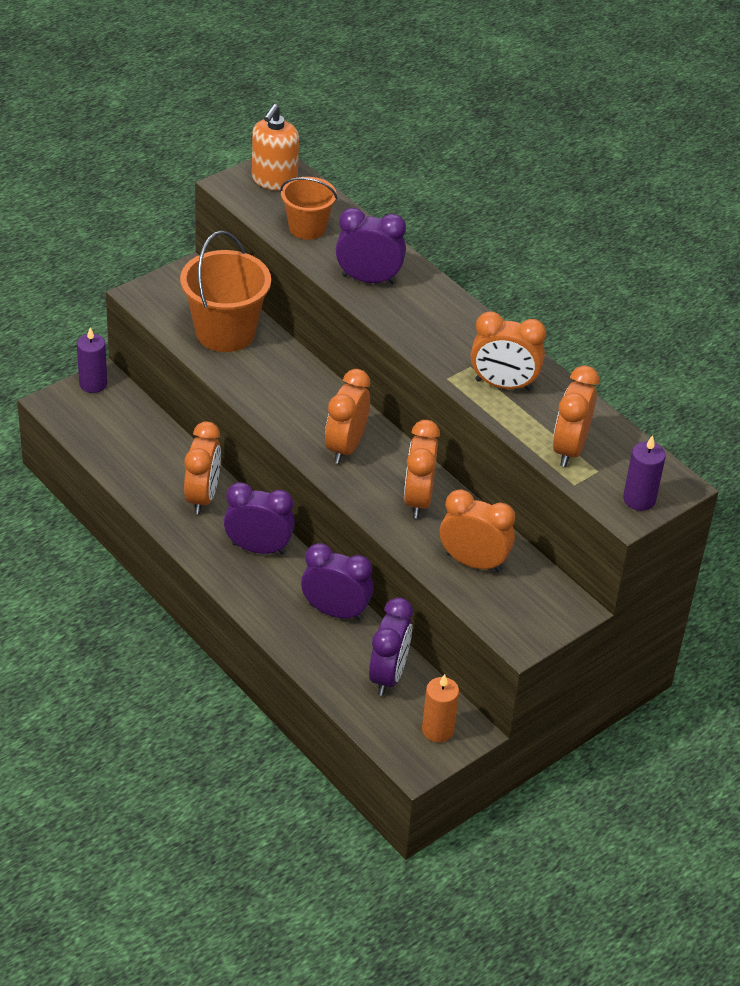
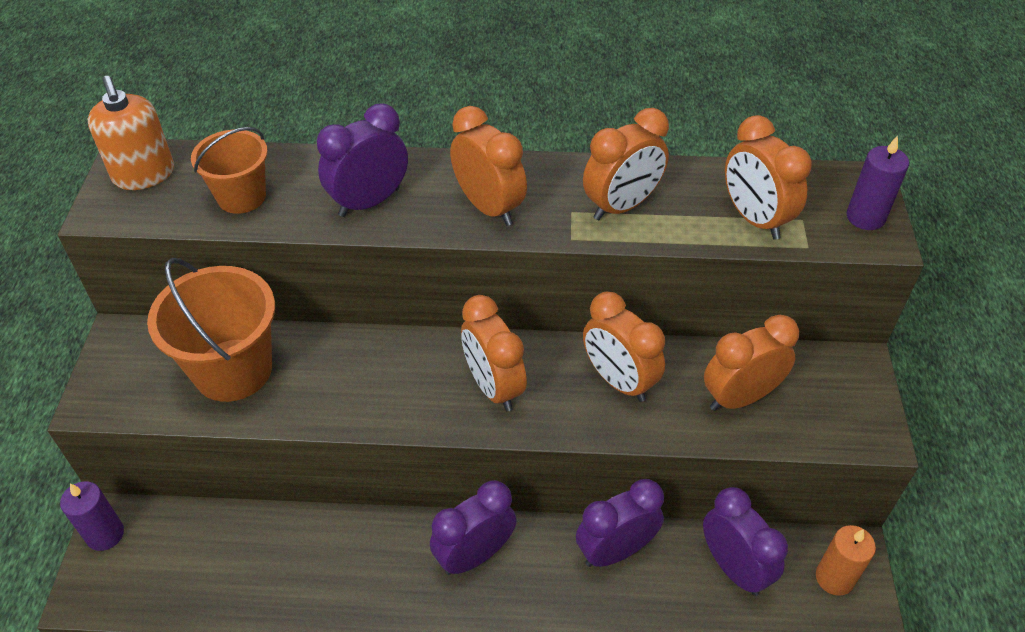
camera: 45 degrees left, 5 degrees up
orange clock [184,421,221,514] -> orange clock moved to [450,106,527,226]

